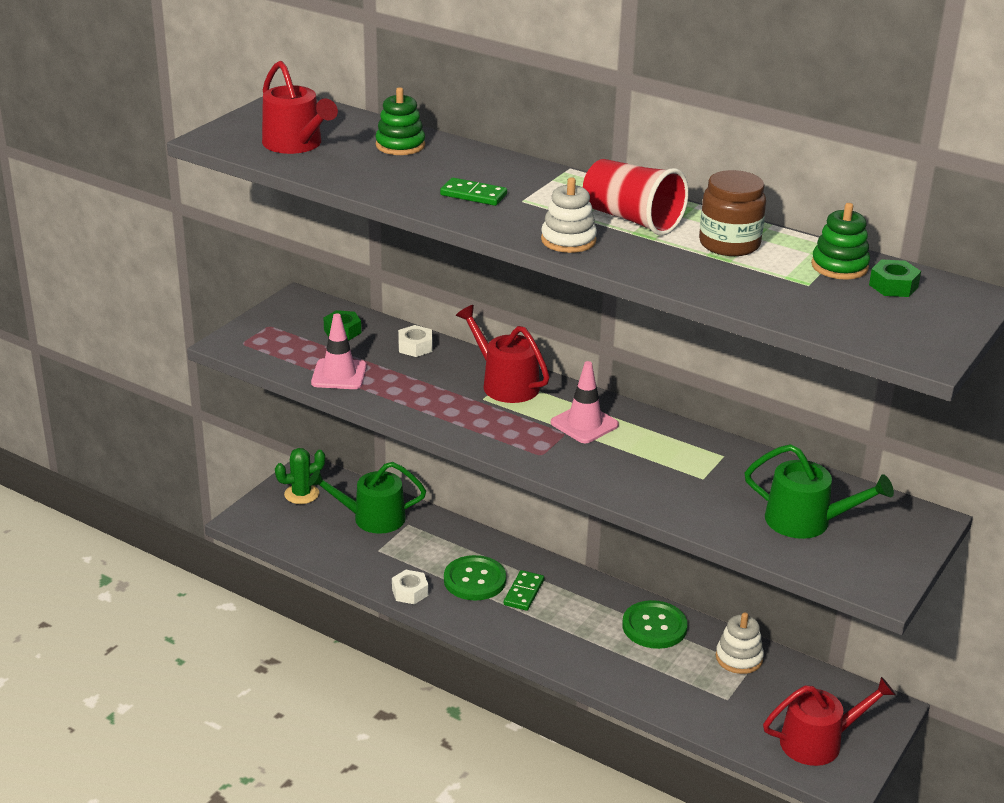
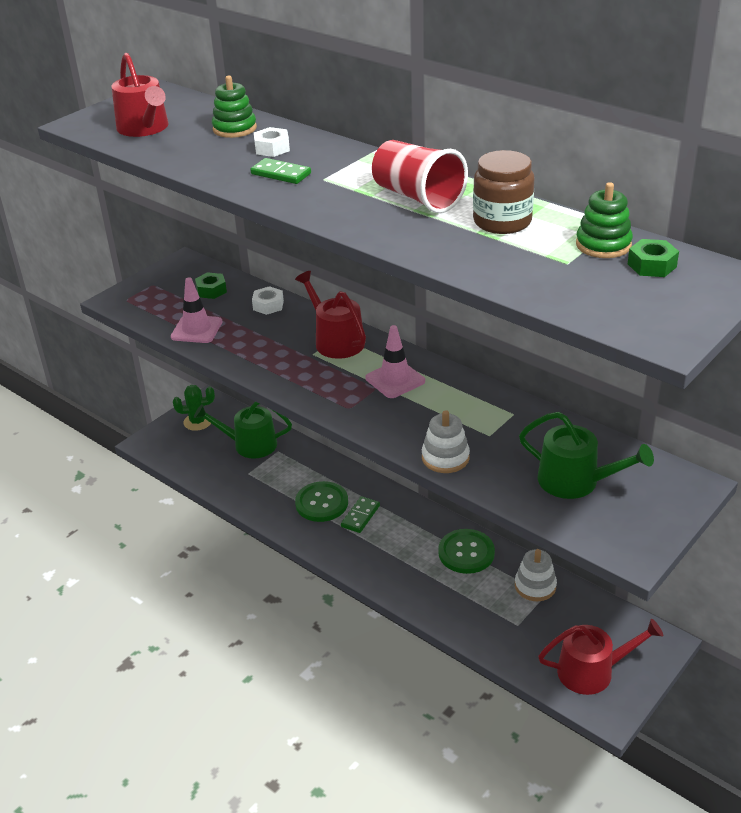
camera: 10 degrees right, 5 degrees up
white nut [392,570,428,604] -> white nut moved to [254,127,290,157]
white stacking toy [541,177,597,253] -> white stacking toy moved to [422,410,470,473]

